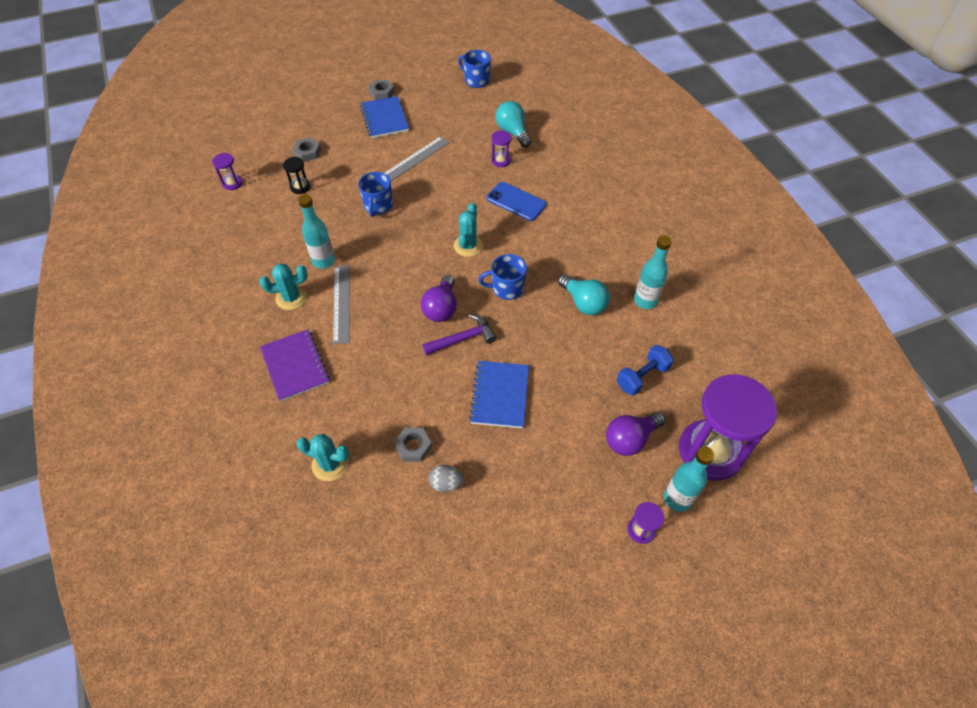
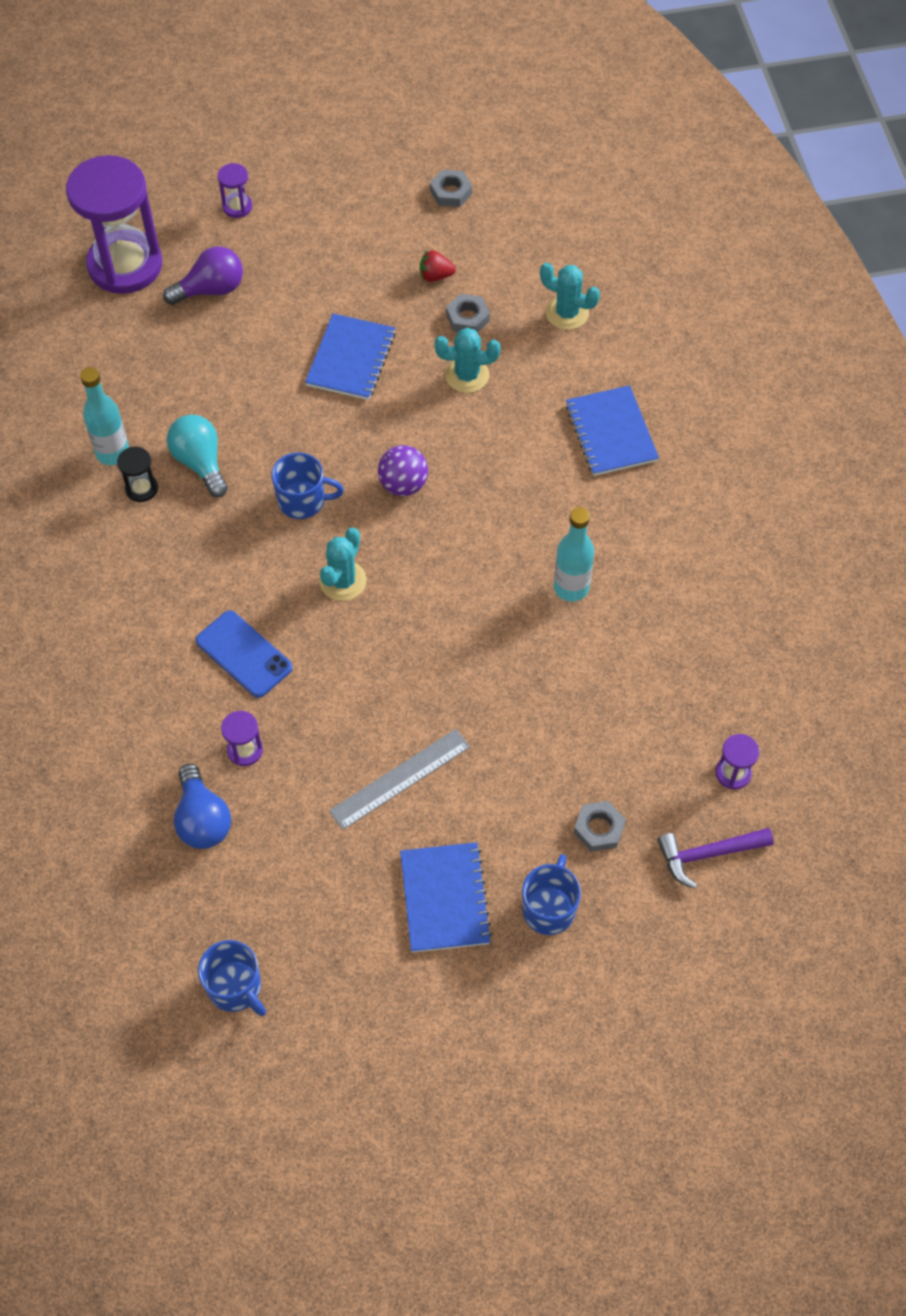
camera: 170 degrees left, 5 degrees up
turquoise cactus [259,264,308,310] -> turquoise cactus moved to [435,328,501,393]
purple notebook [260,329,330,402] -> blue notebook [565,385,659,476]
black hourglass [283,157,310,194] -> black hourglass moved to [117,447,158,502]
grey ruler [333,265,350,344] -> none
blue mug [358,172,393,217] -> blue mug moved to [522,854,581,935]
grey nut [368,79,395,100] -> grey nut moved to [430,170,472,207]
purple light bulb [421,275,457,322] -> purple ball [378,445,428,496]
purple hammer [423,314,497,355] -> purple hammer moved to [657,828,774,889]
grey egg [429,465,464,492] -> red strawberry [420,250,456,282]
turquoise light bulb [496,101,531,147] -> blue light bulb [174,764,231,849]
blue dumbbell [617,345,674,396] -> none
turquoise bottle [664,446,714,512] -> none

